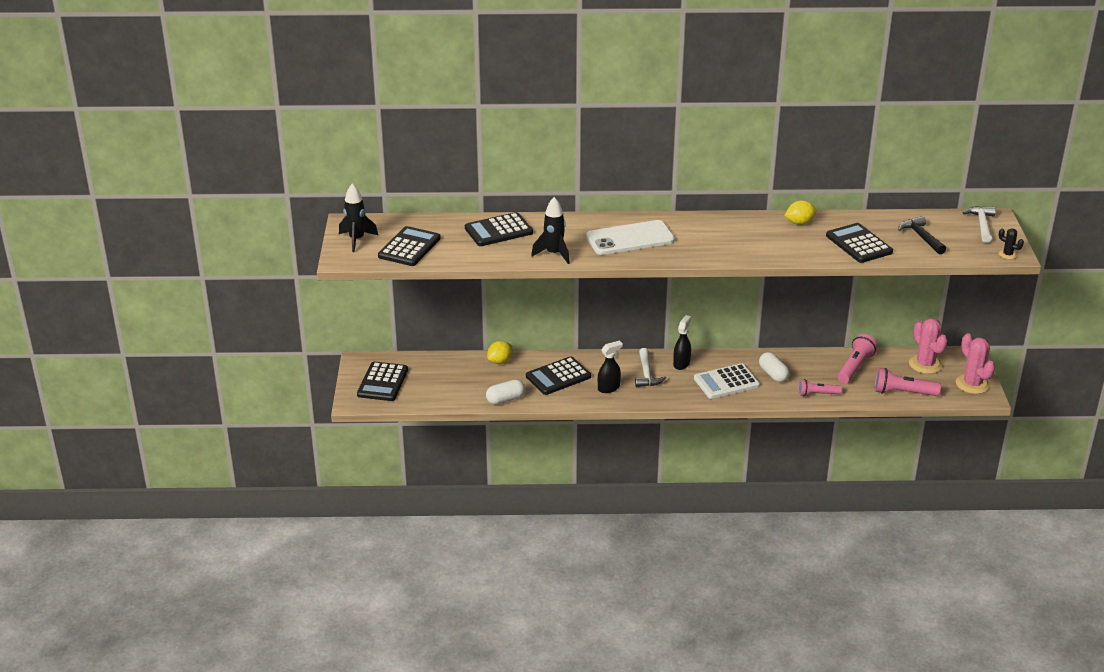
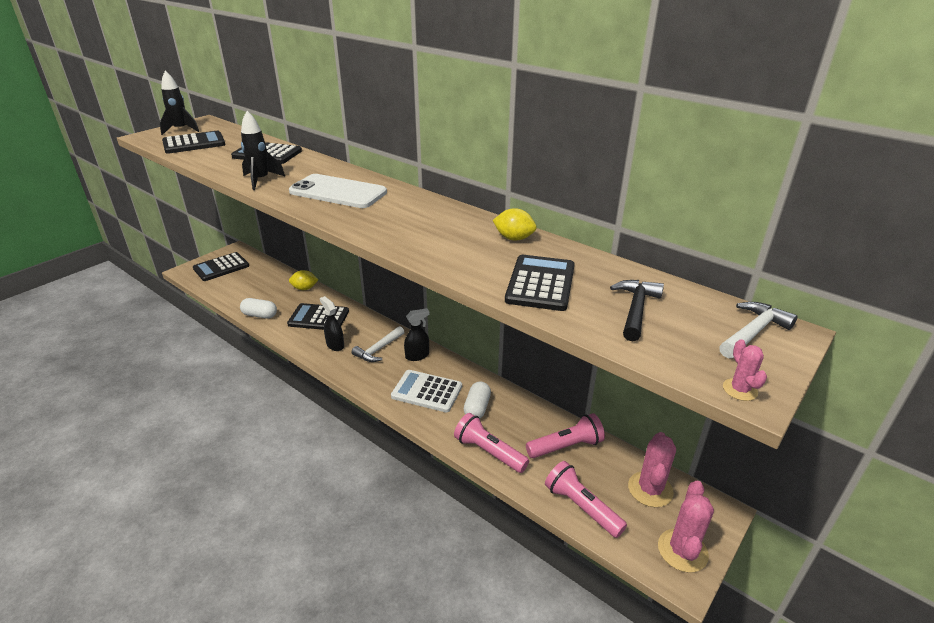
camera: 40 degrees right, 0 degrees up
black spray bottle [598,341,623,393] -> black spray bottle turned 135 degrees counterclockwise [320,296,344,351]
pink flashlight [798,379,842,397] -> pink flashlight [454,413,529,473], size x1.51
black cactus [999,228,1024,259] -> pink cactus [723,339,767,401]

